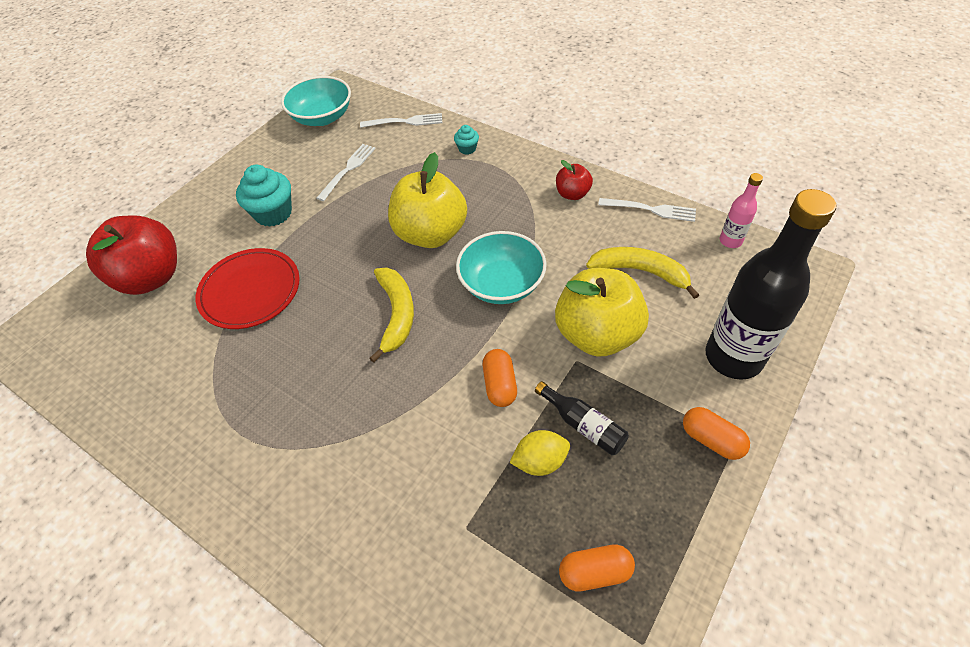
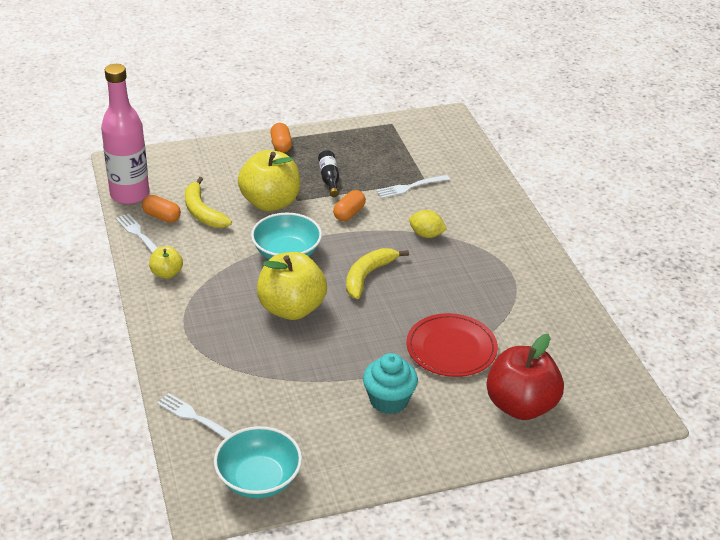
camera: 145 degrees left, 15 degrees down
white fork [317,144,376,201] -> white fork moved to [376,175,450,198]
turquoise cupcake [454,125,479,155] -> none
yellow lemon [510,430,570,476] -> yellow lemon moved to [409,210,447,238]
red apple [556,160,593,200] -> yellow apple [149,246,183,279]
orange capsule [559,544,635,591] -> orange capsule moved to [142,195,181,223]
black bottle [706,189,836,380] -> none
pink bottle [720,173,763,248] -> pink bottle [101,64,149,204], size x2.21

